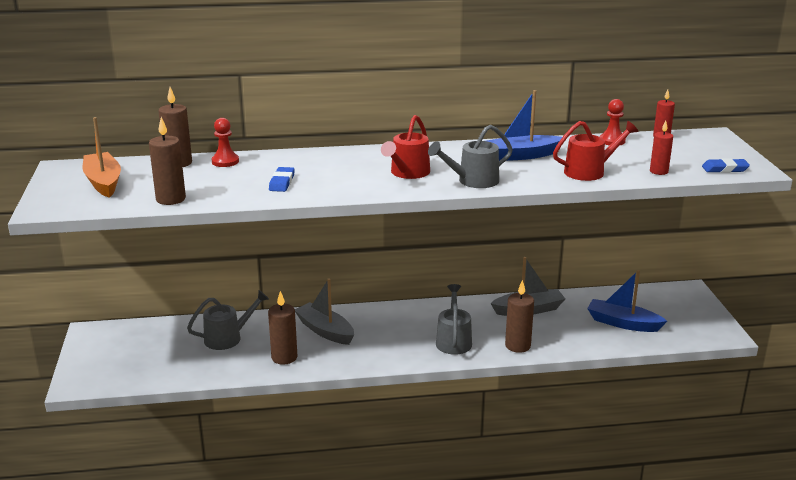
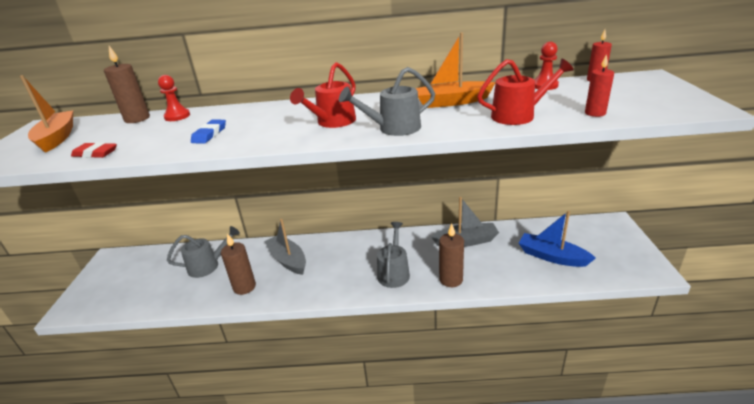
camera: 10 degrees right, 5 degrees up
brown candle [149,117,186,205] -> red eraser [71,142,117,158]
blue boat [486,90,562,161] -> orange boat [415,32,496,108]
blue eraser [702,158,750,173] -> none

